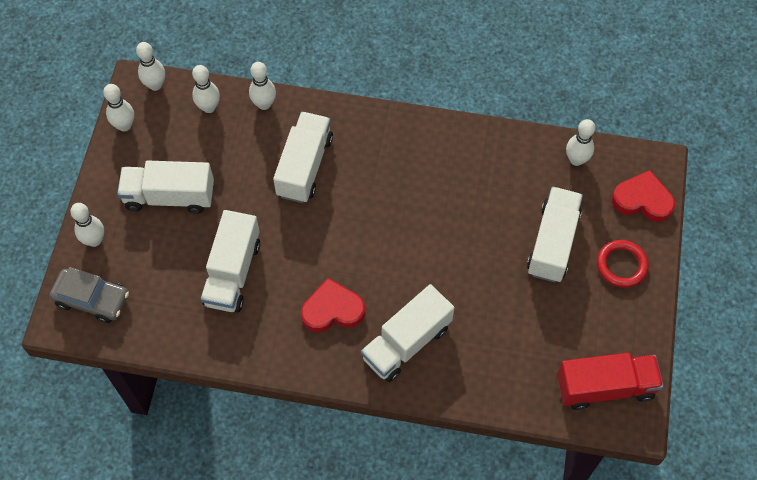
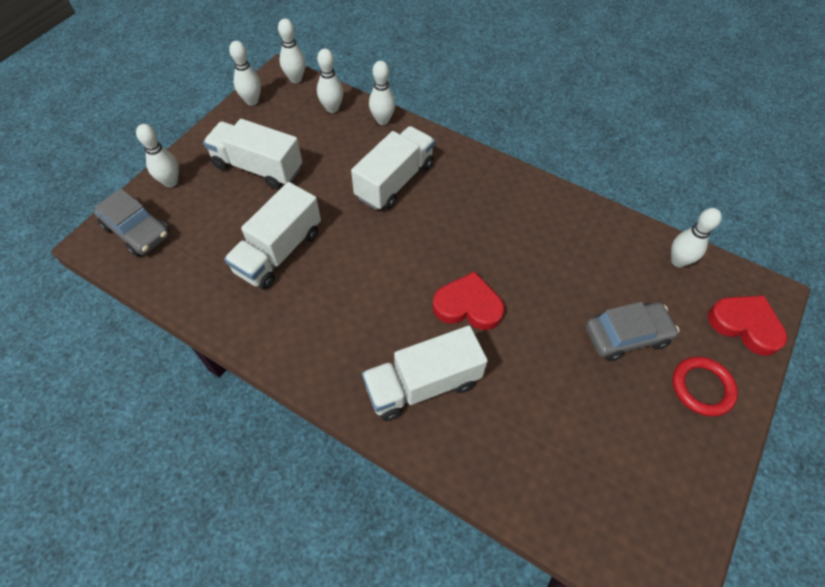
camera: 20 degrees right, 5 degrees down
red heart [301,278,365,332] -> red heart moved to [433,271,505,330]
white truck [527,187,583,282] -> grey car [586,302,679,361]
red truck [557,353,664,410] -> none

